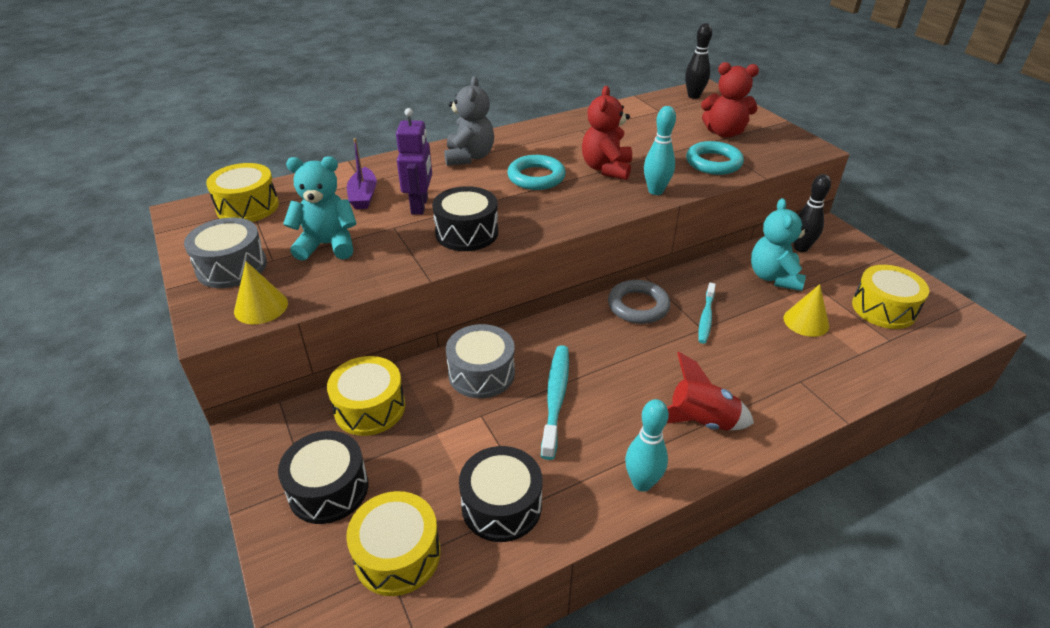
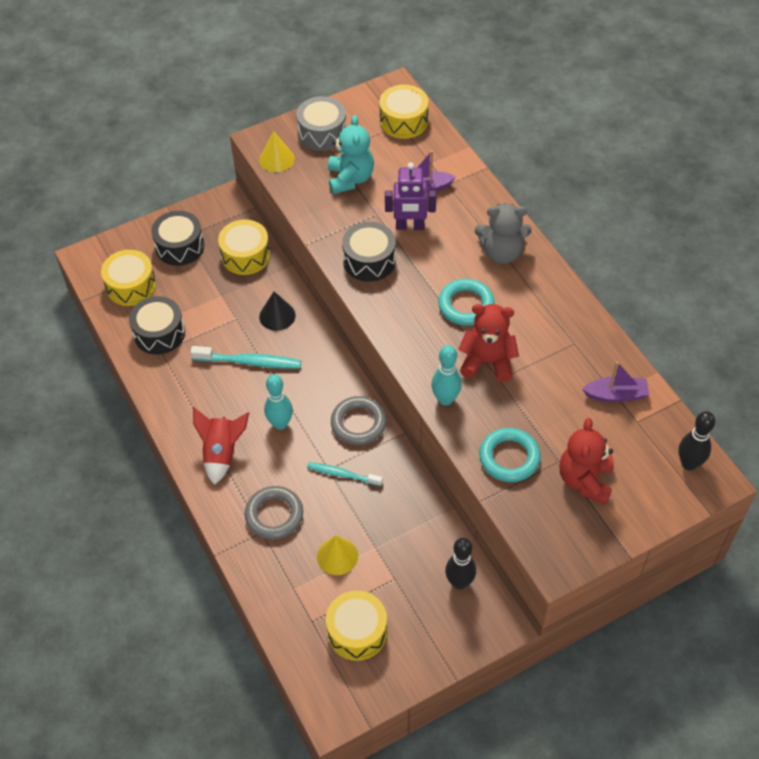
camera: 90 degrees right, 15 degrees up
grey drum [446,324,515,398] -> black cone [259,291,296,331]
turquoise bowling pin [625,399,669,492] -> turquoise bowling pin moved to [264,374,293,430]
turquoise teddy bear [751,198,808,291] -> none
none -> grey ring [245,486,303,540]
none -> purple boat [582,362,649,402]

